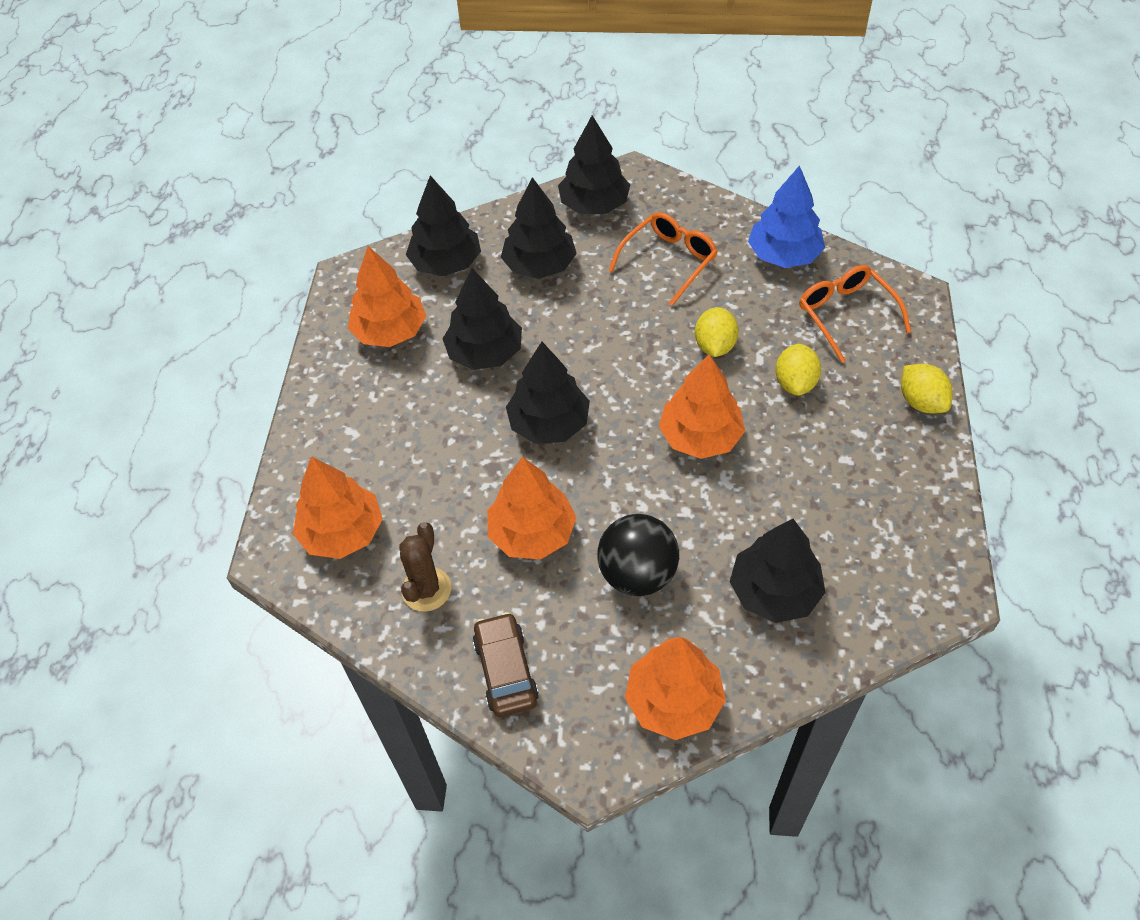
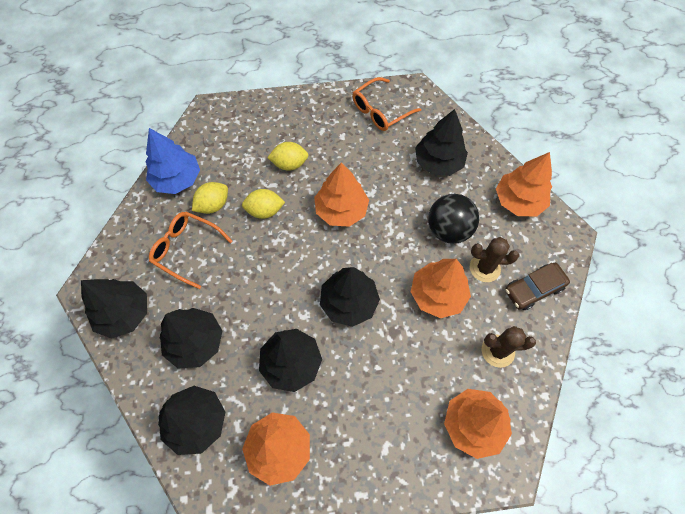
camera: 105 degrees left, 10 degrees up
orange glasses [799,265,911,363] -> orange glasses moved to [352,77,421,131]
yellow lemon [901,364,953,413] -> yellow lemon moved to [192,182,228,214]
none -> brown cactus [470,237,519,282]

